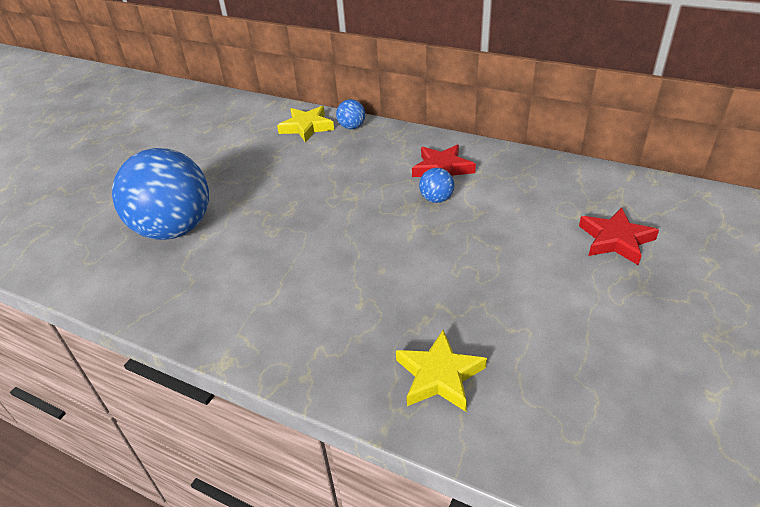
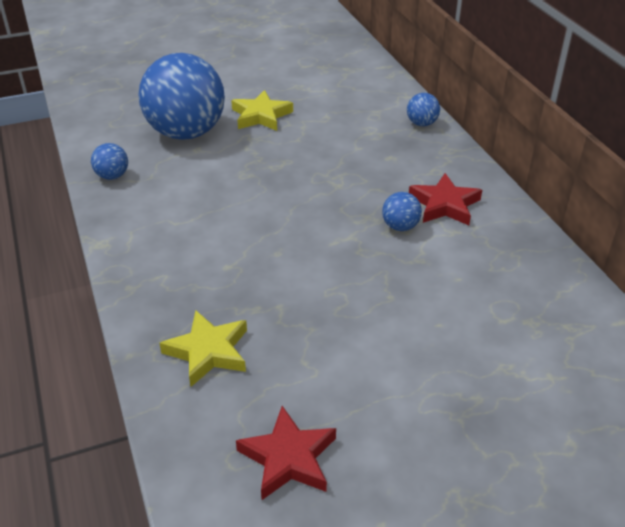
camera: 40 degrees right, 0 degrees up
yellow star [277,106,334,143] -> yellow star moved to [231,90,293,131]
red star [579,207,659,265] -> red star moved to [236,406,336,500]
none -> blue ball [91,143,128,180]

